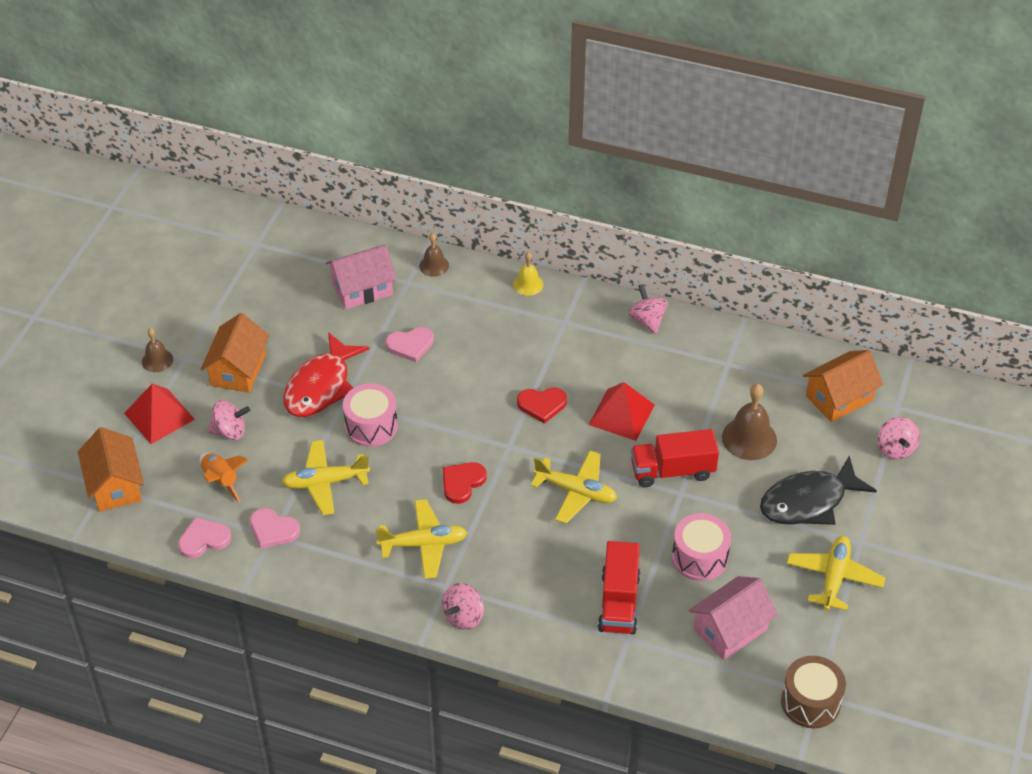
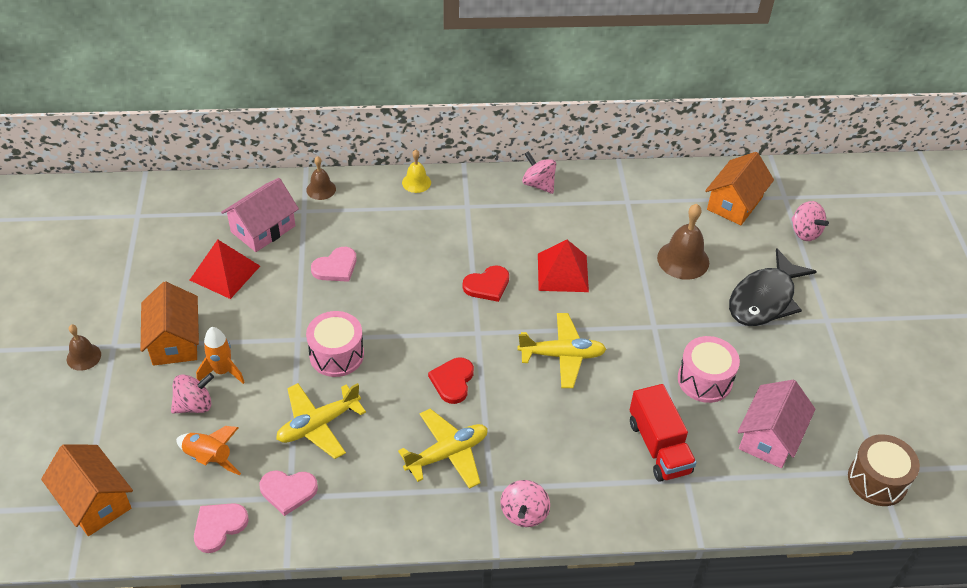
camera: 25 degrees left, 0 degrees up
red pyramid [124,384,195,444] -> red pyramid moved to [190,240,260,299]
red fish [283,332,369,417] -> none
red truck [631,429,719,487] -> none
yellow plane [787,536,885,611] -> none
none -> orange rocket [196,327,245,384]

